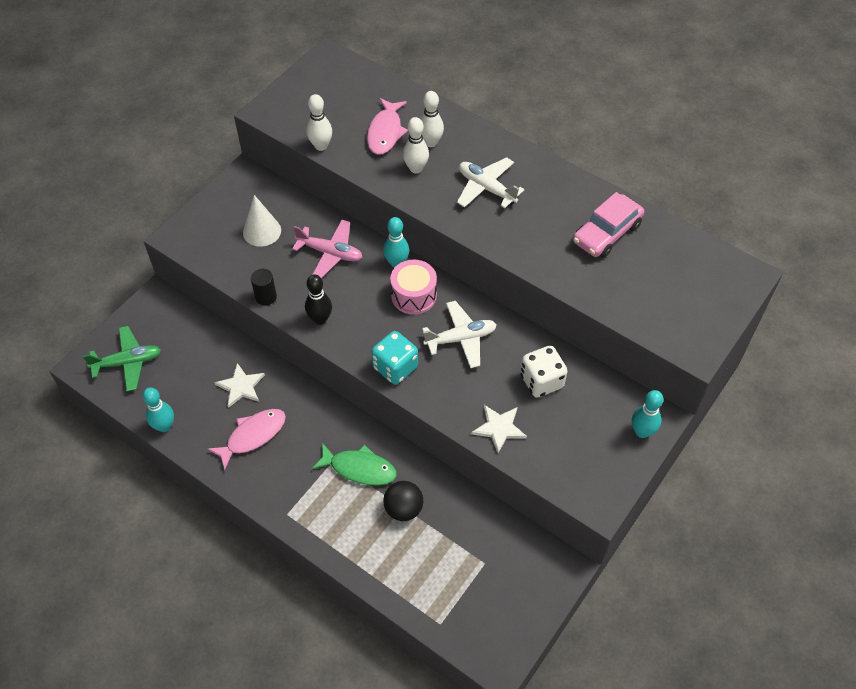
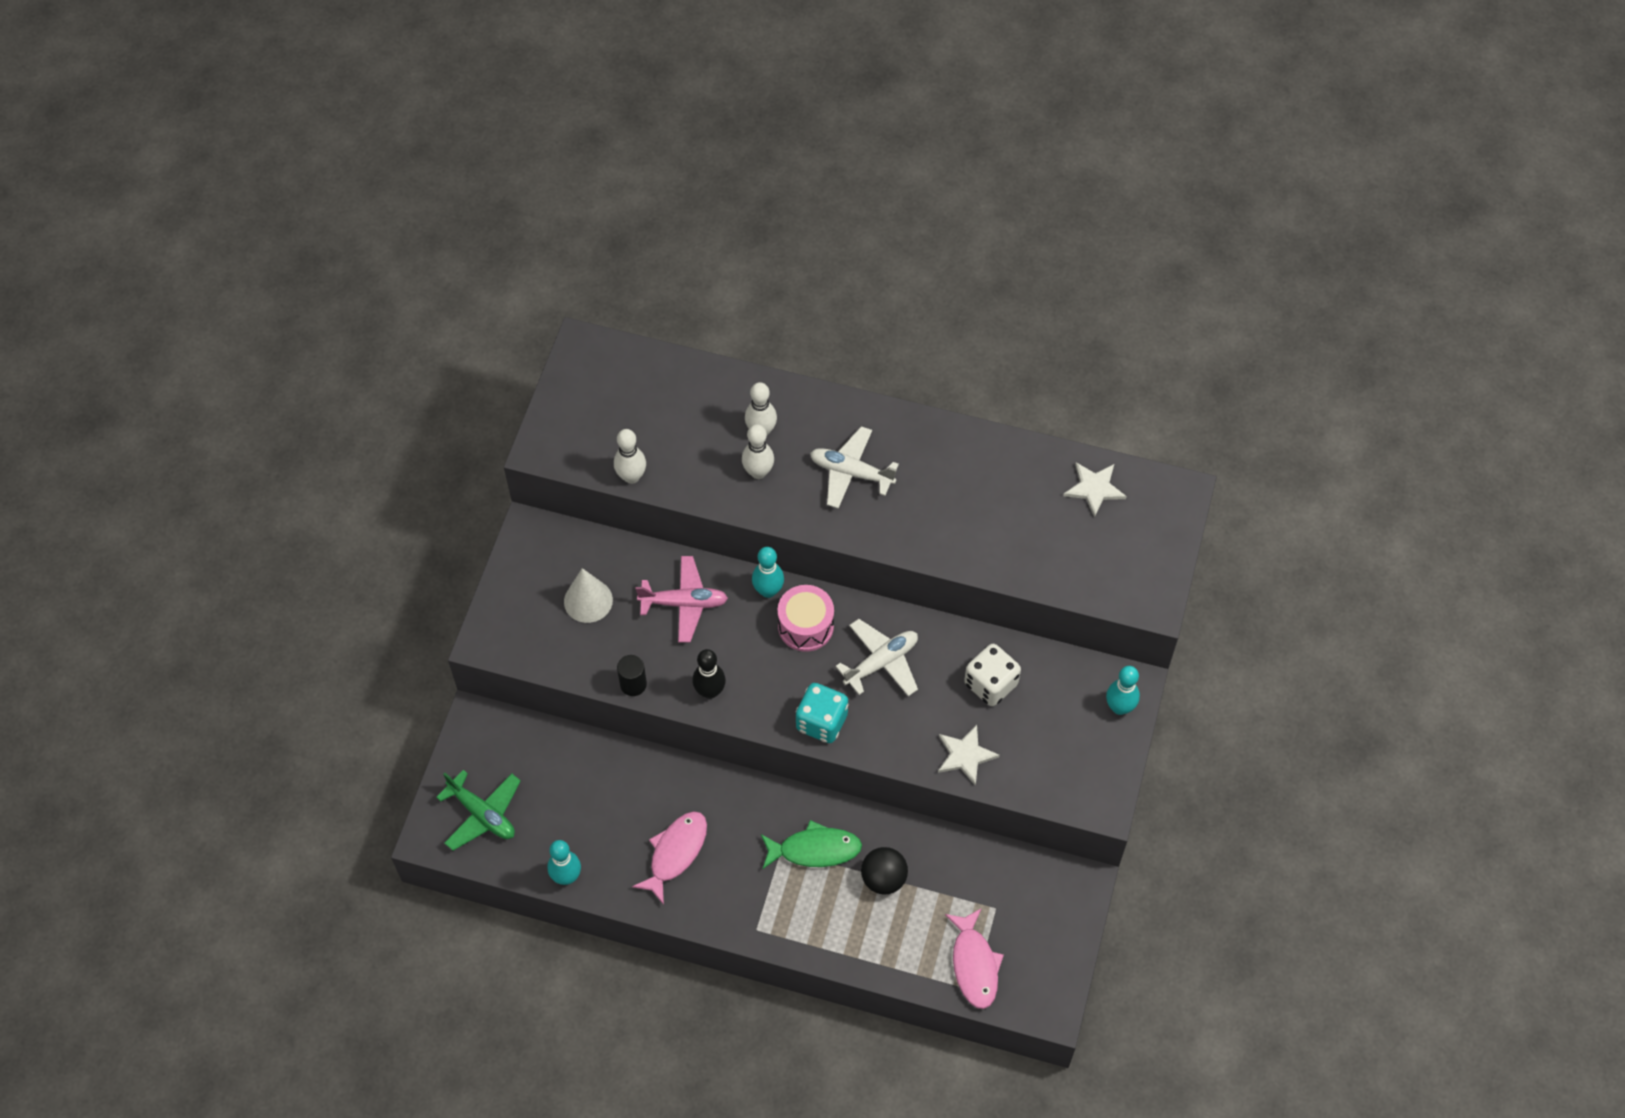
camera: 20 degrees left, 5 degrees up
green plane [83,326,161,391] -> green plane turned 75 degrees clockwise [436,770,521,851]
white star [214,363,265,408] -> white star moved to [1063,462,1127,517]
pink fish [367,98,408,155] -> pink fish moved to [945,908,1004,1009]
pink car [573,192,644,258] -> none

